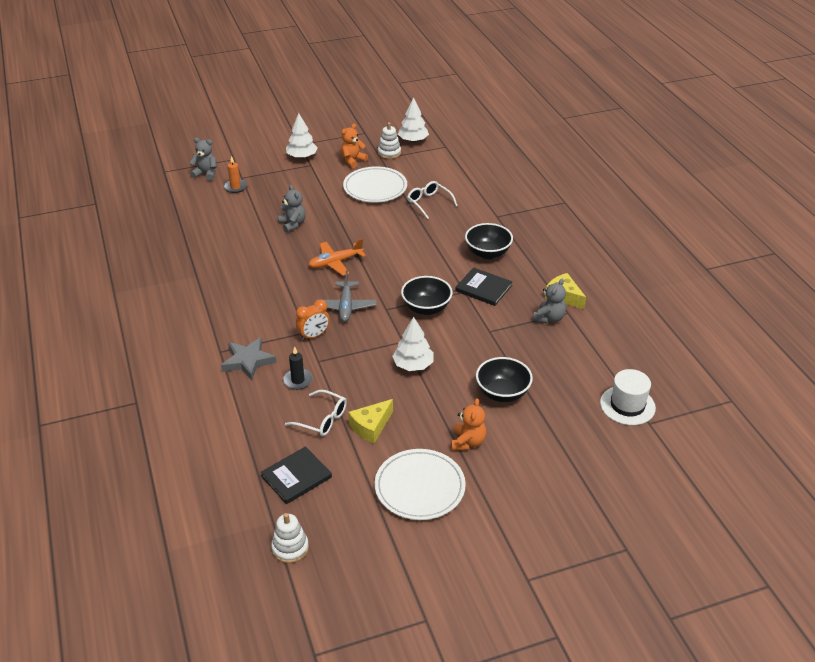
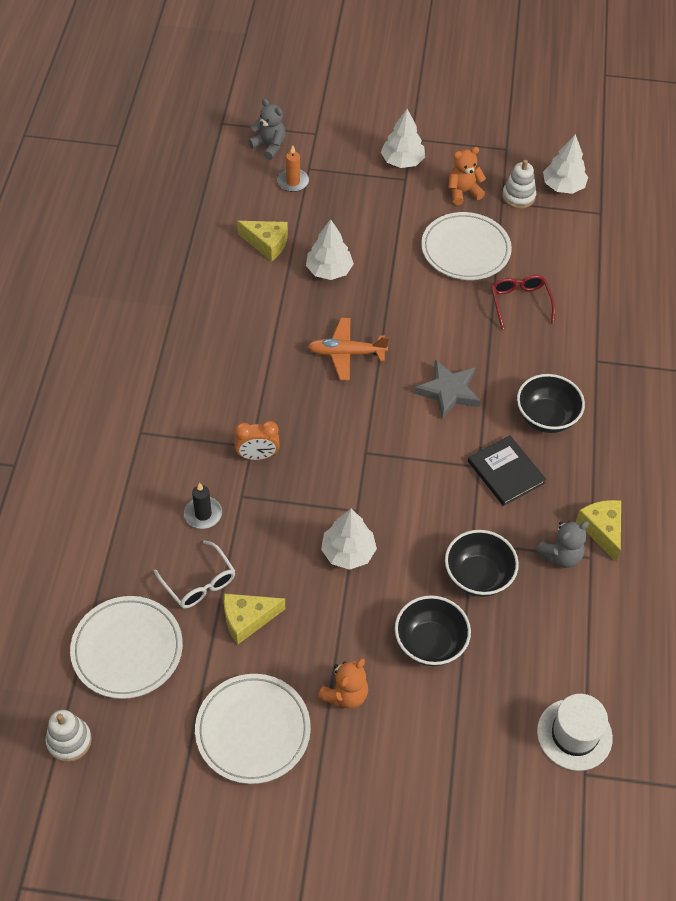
camera: 25 degrees right, 15 degrees up
grey star [221,337,277,380] -> grey star moved to [414,360,481,419]
black book [261,446,332,504] -> white plate [70,596,183,699]
grey teddy bear [278,185,306,232] -> white tree [306,219,354,280]
grey plane [315,270,377,322] -> none
black bowl [401,276,453,315] -> black bowl moved to [445,530,519,597]
white glasses [407,181,458,219] -> red glasses [491,275,555,329]
none -> yellow cheese [237,221,288,261]

